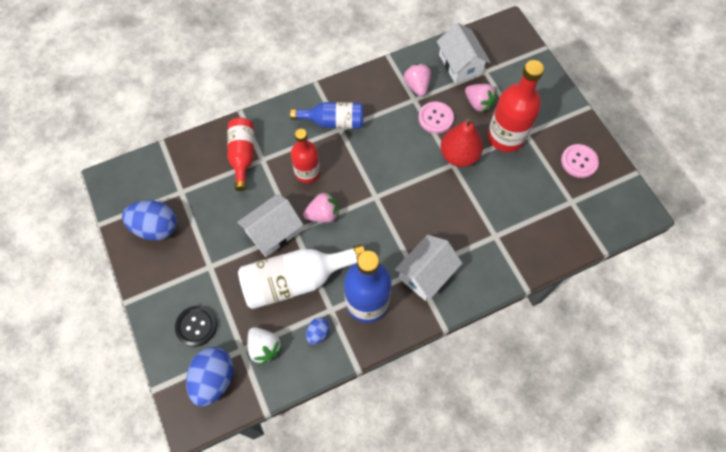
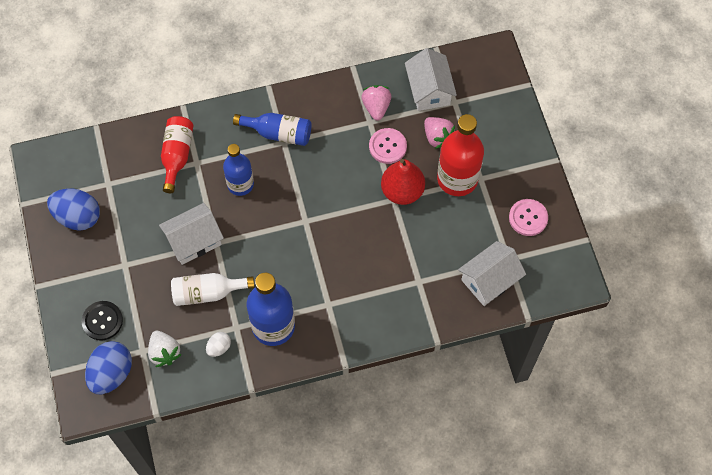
camera: 10 degrees right, 0 degrees up
white bottle [238,244,365,309] -> white bottle [171,273,255,306], size x0.65
red bottle [291,129,320,183] -> blue bottle [223,144,254,196]
pink strawberry [303,191,339,223] -> none
blue egg [306,317,330,344] -> white egg [206,332,231,357]
white house [395,235,462,301] -> white house moved to [458,241,526,306]

